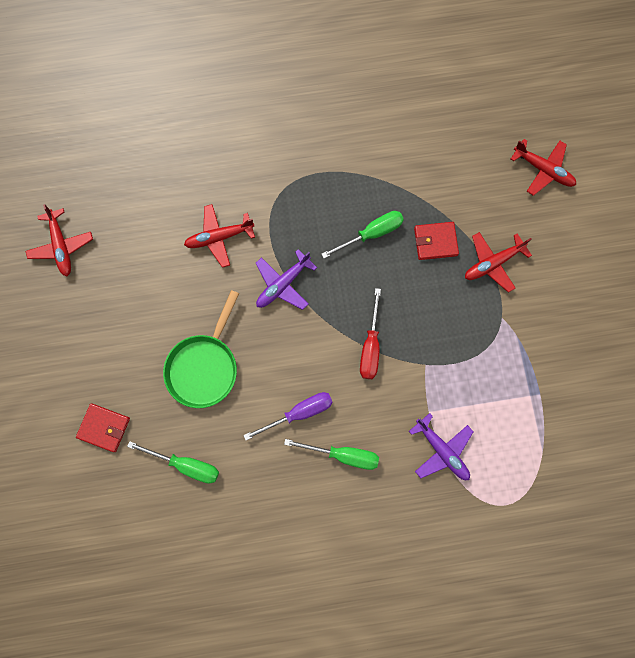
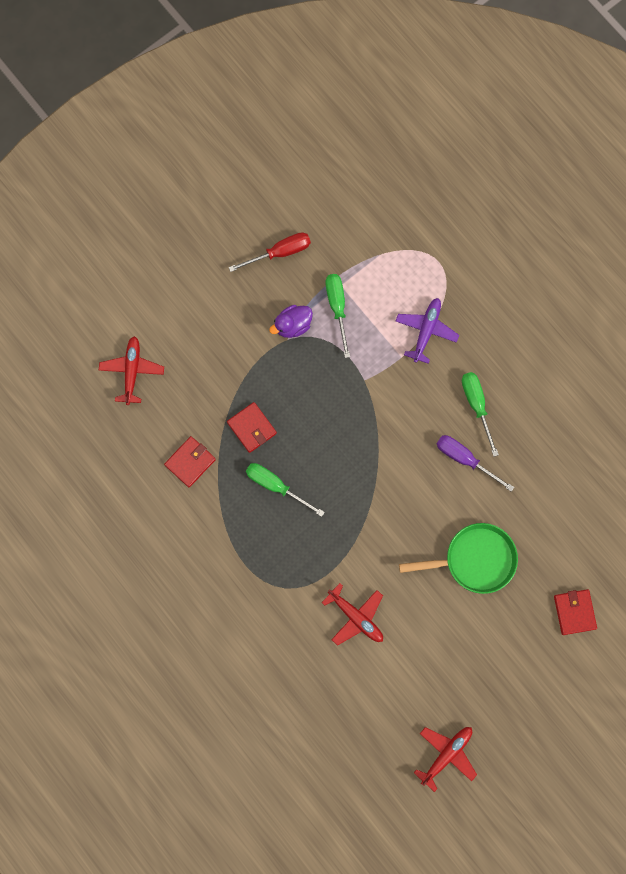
camera: 120 degrees left, 0 degrees up
green screwdriver [127,441,219,483] -> green screwdriver moved to [326,274,350,358]
purple plane [256,249,317,310] -> none
red screwdriver [360,288,381,379] -> red screwdriver moved to [229,232,311,272]
red plane [465,232,532,293] -> none
none -> red wallet [164,436,216,487]
none -> purple duck [269,305,313,338]

